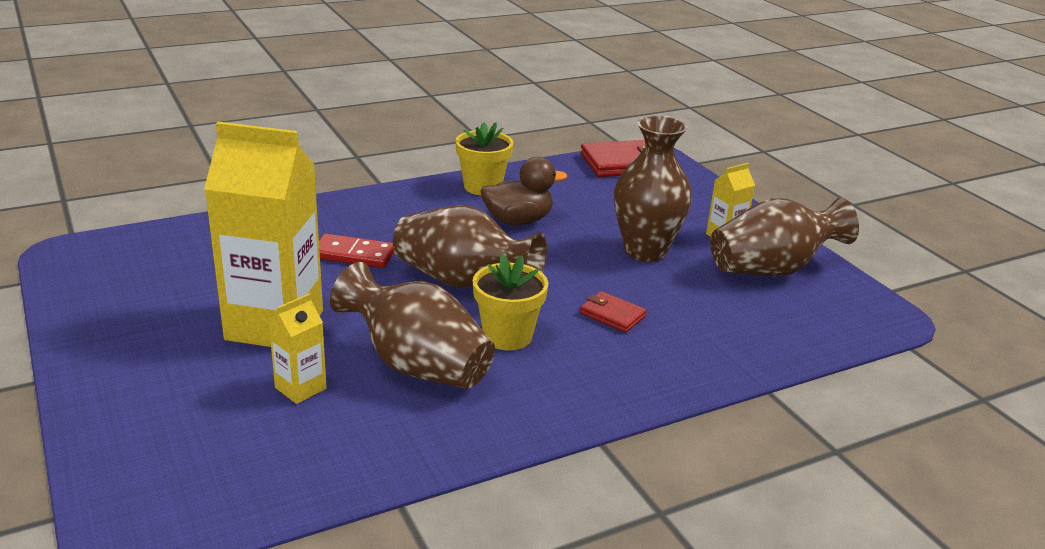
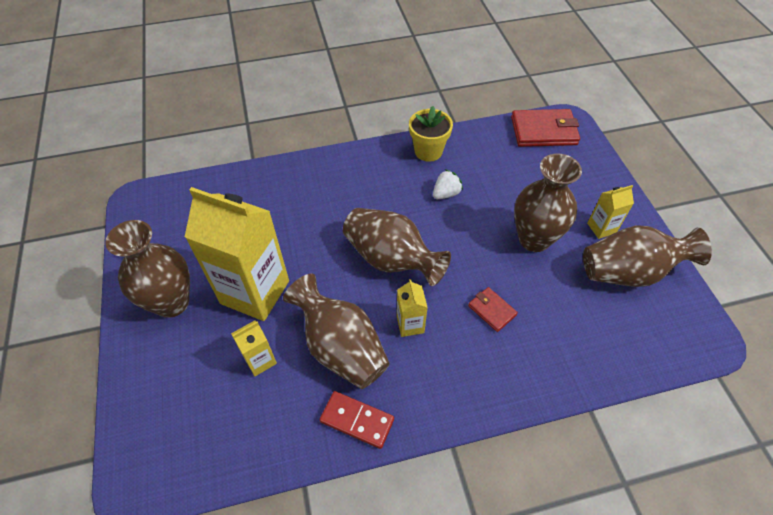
camera: 15 degrees right, 25 degrees up
red domino [319,234,394,268] -> red domino moved to [320,391,394,449]
yellow flower pot [473,254,548,351] -> yellow carton [397,279,428,337]
brown duck [481,157,567,225] -> white strawberry [433,169,463,199]
none -> brown vase [105,220,190,318]

